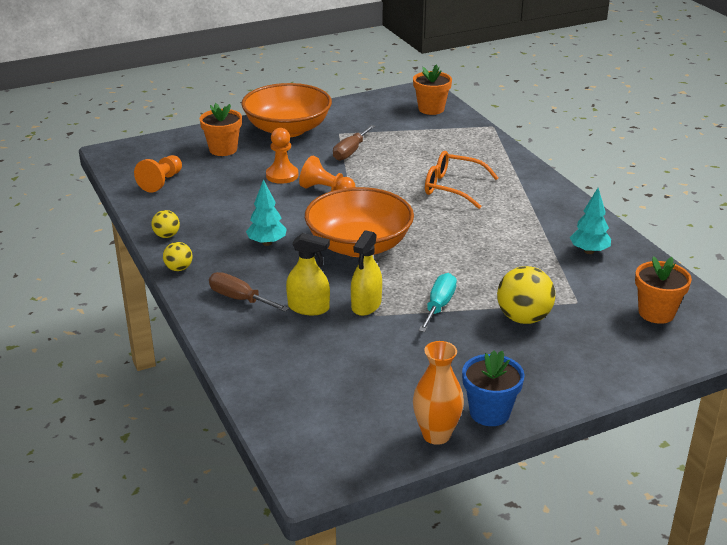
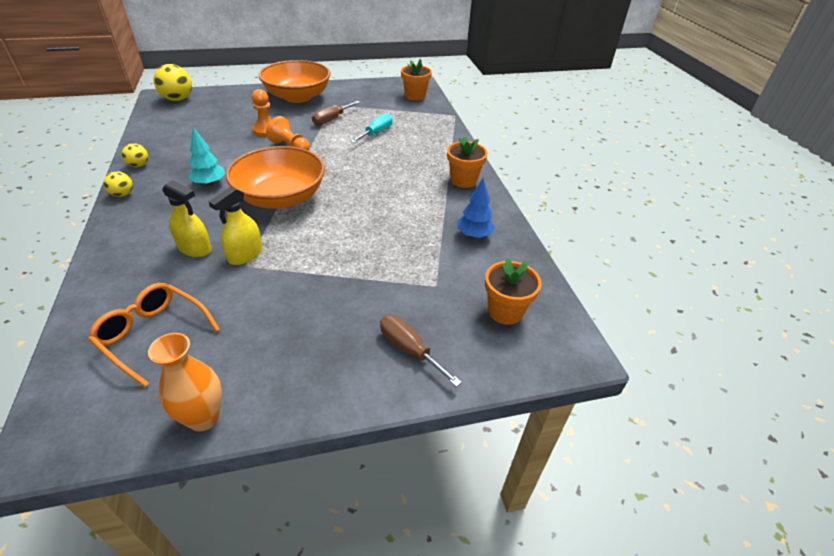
camera: 10 degrees right, 10 degrees up
orange pawn [134,155,182,192] -> none
orange flower pot [199,103,242,156] -> orange flower pot moved to [447,136,488,188]
brown screwdriver [209,272,289,312] -> brown screwdriver moved to [380,315,462,387]
turquoise screwdriver [419,273,457,332] -> turquoise screwdriver moved to [350,113,392,143]
orange glasses [425,151,499,209] -> orange glasses moved to [88,283,220,387]
blue flower pot [462,351,525,426] -> none
yellow ball [497,266,555,324] -> yellow ball moved to [153,64,192,101]
turquoise tree [570,188,611,254] -> blue tree [457,178,495,238]

